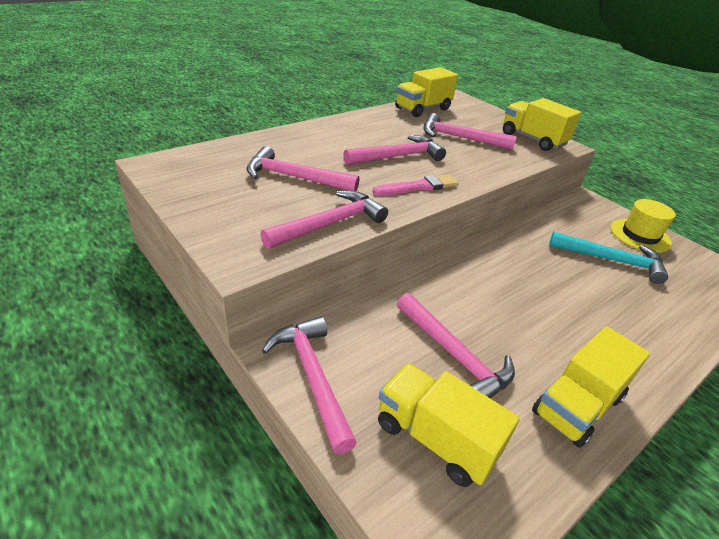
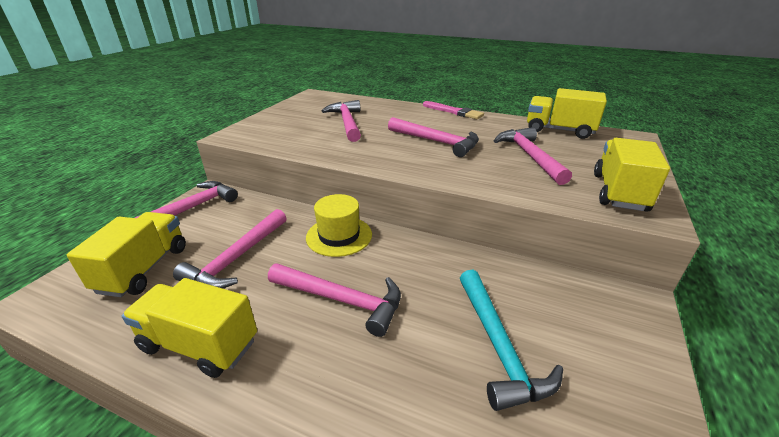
camera: 65 degrees right, 5 degrees down
pink hammer [260,190,388,249] -> pink hammer moved to [268,263,401,337]
pink brush [372,174,459,196] -> pink brush moved to [423,101,484,119]
yellow hat [611,199,676,253] -> yellow hat moved to [306,194,372,257]

